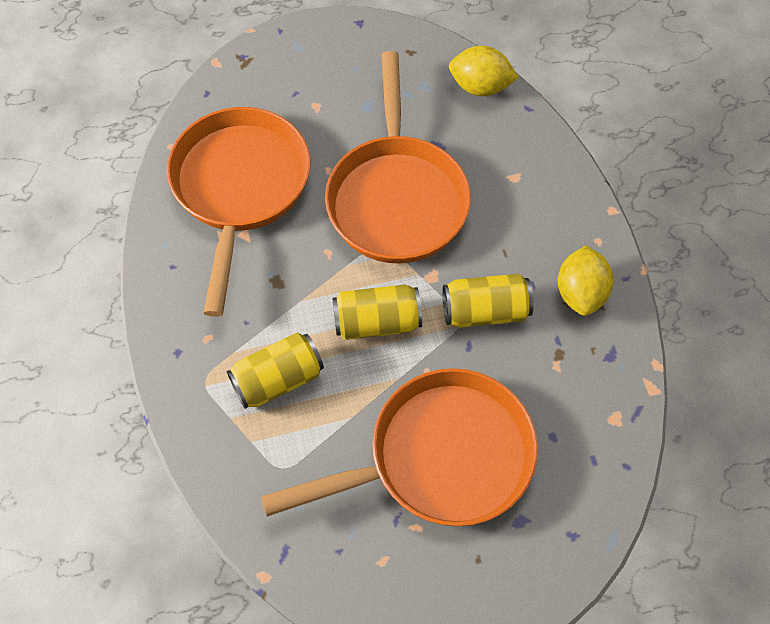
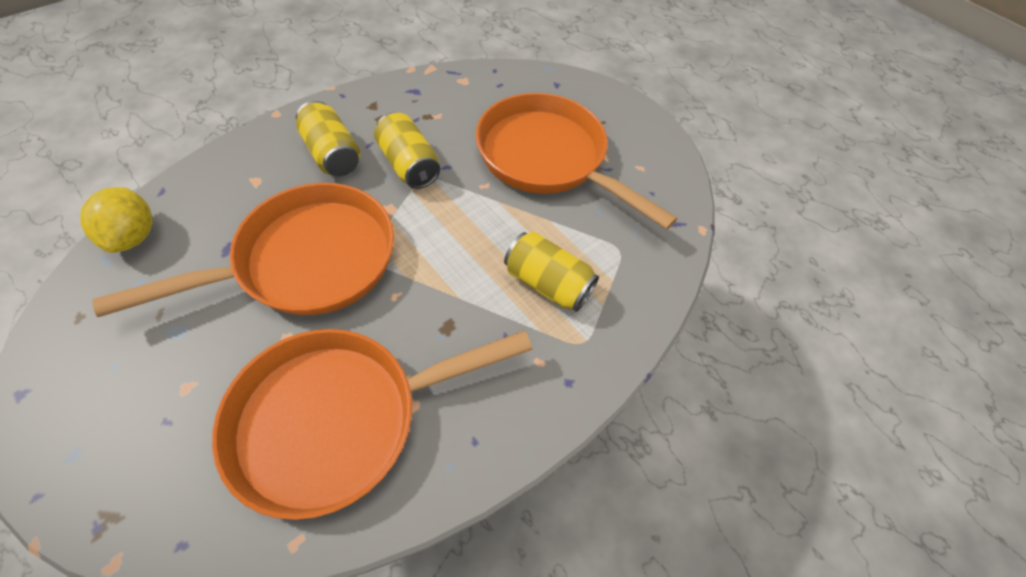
camera: 120 degrees left, 5 degrees down
yellow can [332,285,422,340] -> yellow can moved to [296,101,360,176]
yellow lemon [558,246,614,316] -> none

